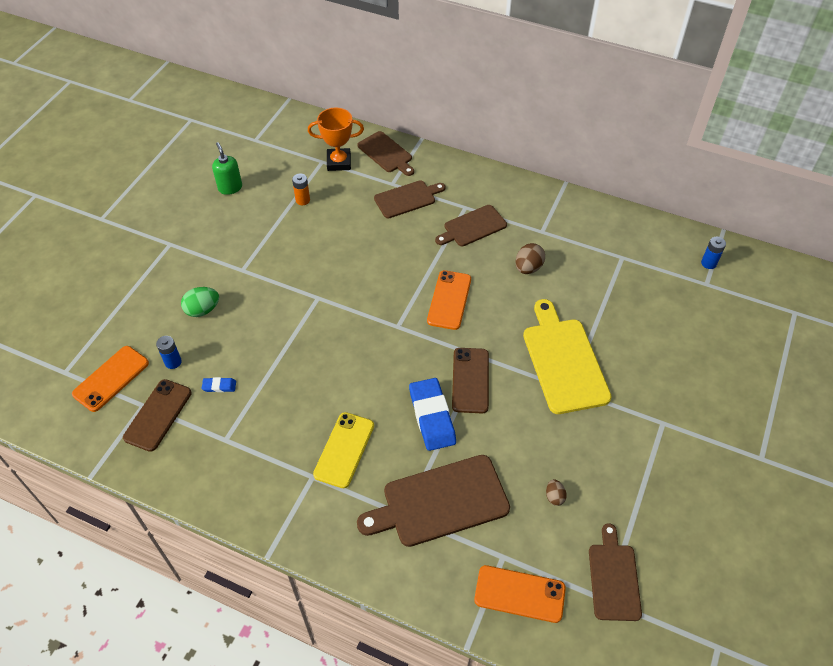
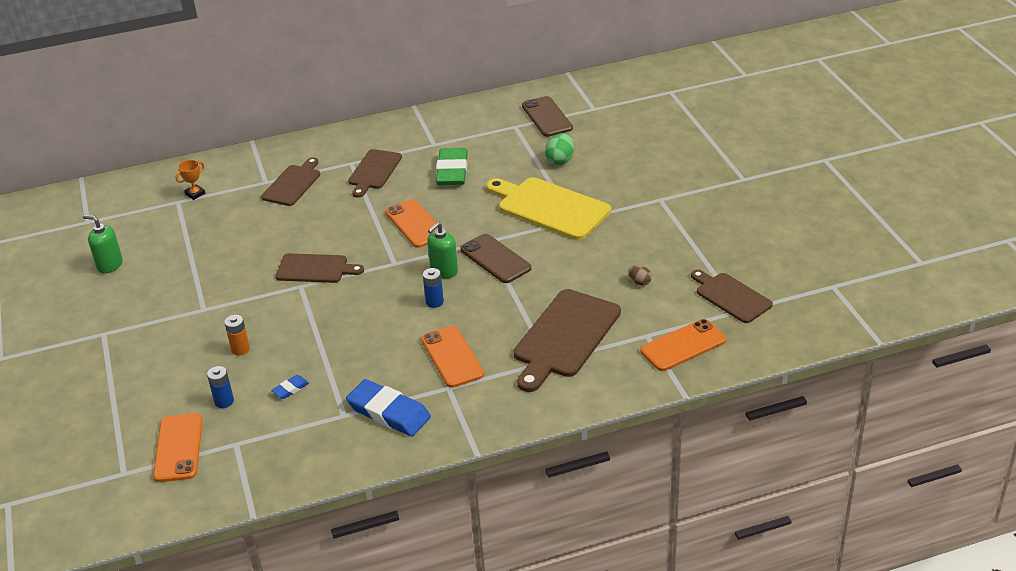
camera: 40 degrees left, 15 degrees down
brown phone [123,379,192,452] -> brown phone moved to [522,96,573,137]
green egg [181,287,219,317] -> green egg moved to [545,133,574,165]
orange battery [292,173,310,205] -> orange battery moved to [224,315,250,355]
orange trophy [308,108,364,171] -> orange trophy [176,160,205,200], size x0.55
yellow phone [313,412,374,488] -> orange phone [421,326,484,388]
brown cutting board [357,131,414,176] -> brown cutting board moved to [276,253,364,283]
blue eraser [409,378,456,451] -> blue eraser moved to [346,379,431,436]
brown egg [515,243,545,274] -> green eraser [436,148,468,185]
blue battery [701,237,726,269] -> blue battery moved to [423,268,444,308]
none -> green soap dispenser [427,222,458,279]

